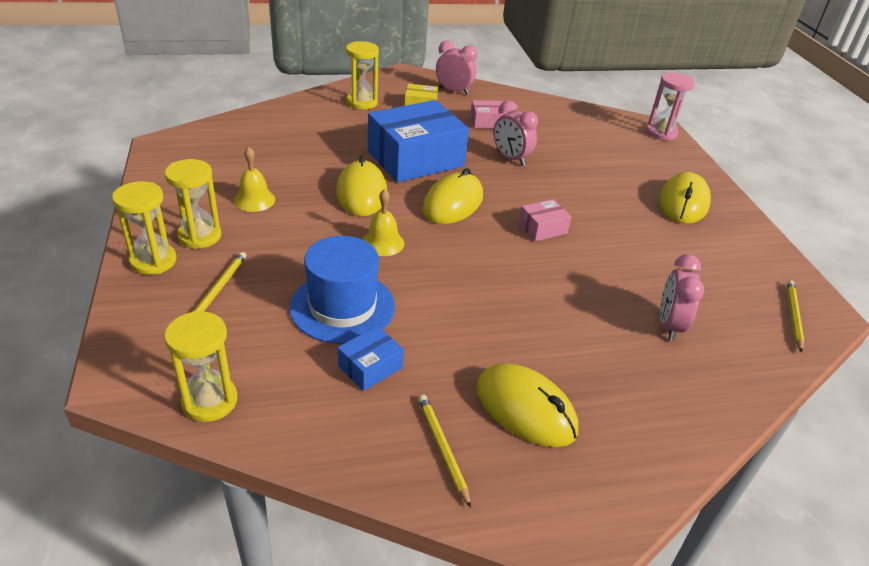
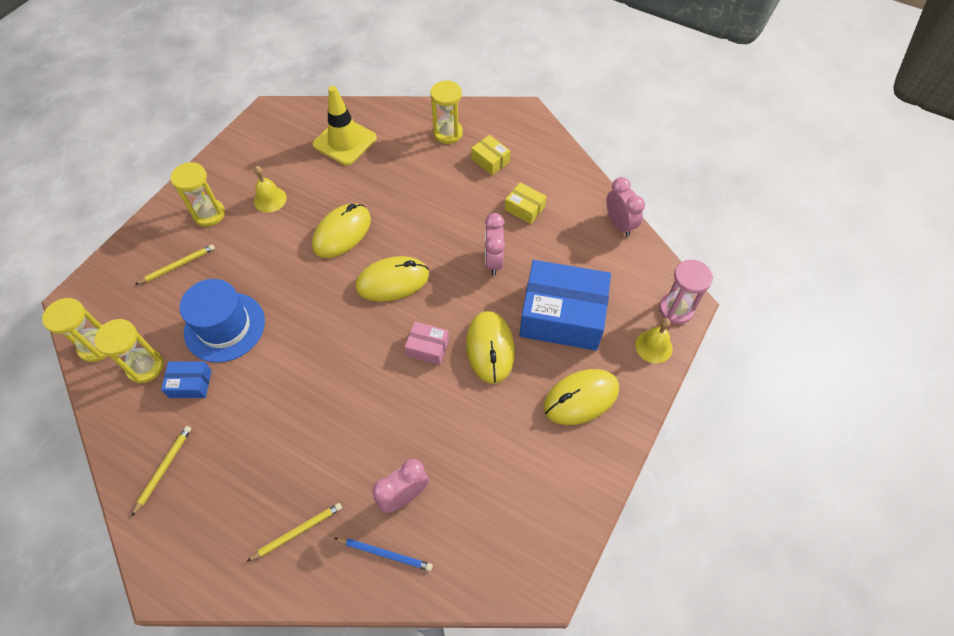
camera: 45 degrees right, 20 degrees up
yellow hourglass [112,181,176,275] -> yellow hourglass moved to [94,319,164,383]
yellow bell [362,189,404,256] -> yellow bell moved to [635,318,673,364]
blue box [368,100,469,183] -> blue box moved to [519,260,611,350]
pink clock [436,40,477,95] -> pink clock moved to [606,177,645,237]
pink box [470,100,507,129] -> yellow box [505,182,546,224]
yellow mouse [476,363,578,447] -> yellow mouse moved to [466,311,515,384]
yellow pencil [787,280,804,353] -> yellow pencil moved to [247,503,342,561]
none -> yellow traffic cone [312,86,377,166]
none -> blue pencil [334,538,433,571]

